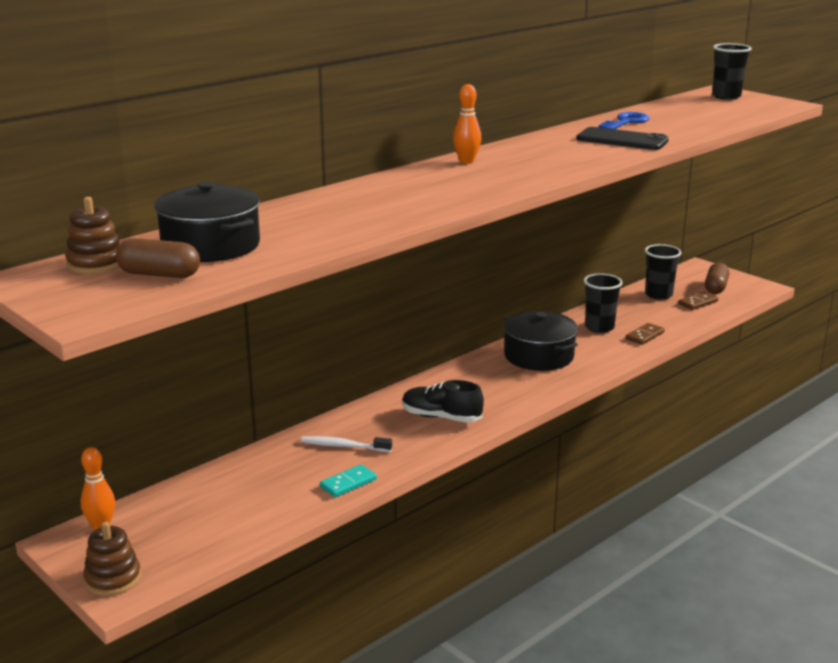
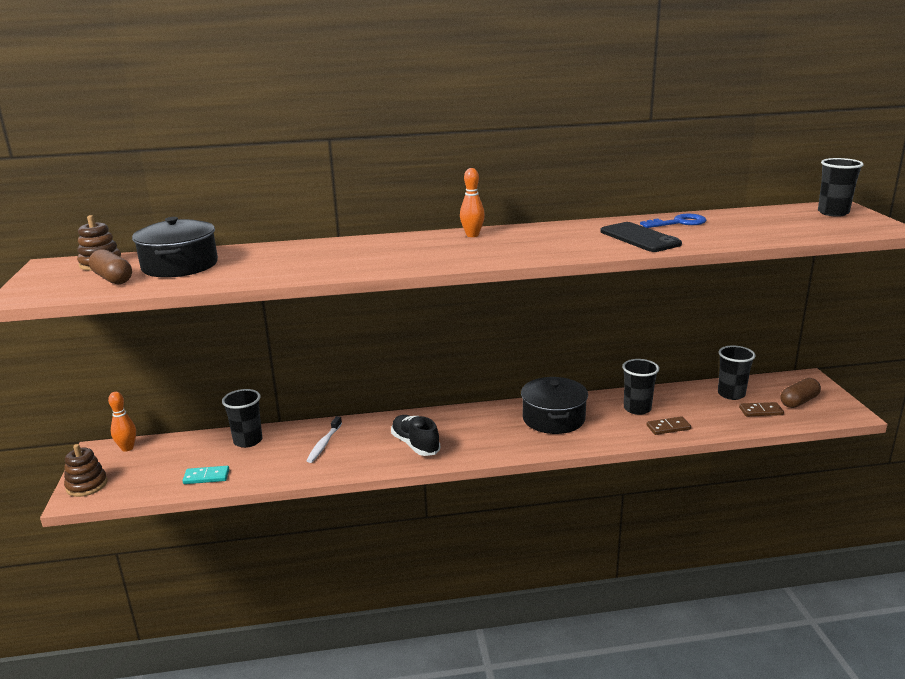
camera: 35 degrees right, 0 degrees up
white toothbrush [301,436,392,452] -> white toothbrush turned 120 degrees counterclockwise [306,416,342,463]
turquoise domino [320,464,377,497] -> turquoise domino moved to [183,466,229,484]
none -> black cup [222,389,262,448]

